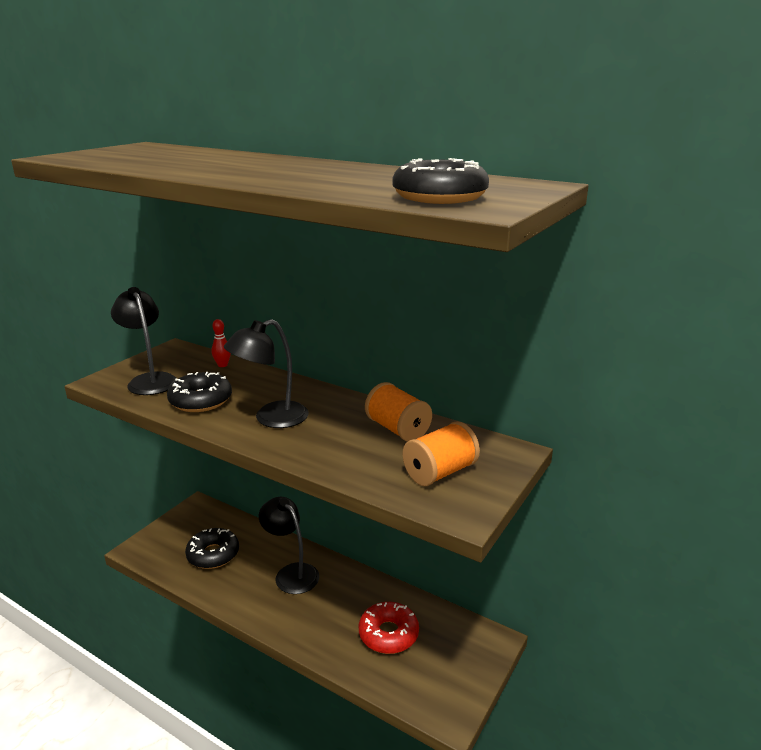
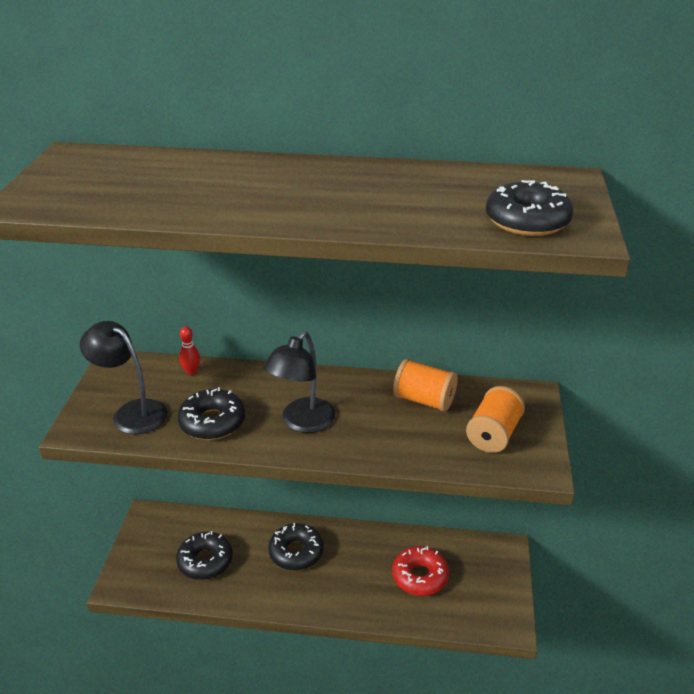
camera: 25 degrees left, 10 degrees up
black lamp [259,497,319,594] -> black donut [268,523,324,571]

